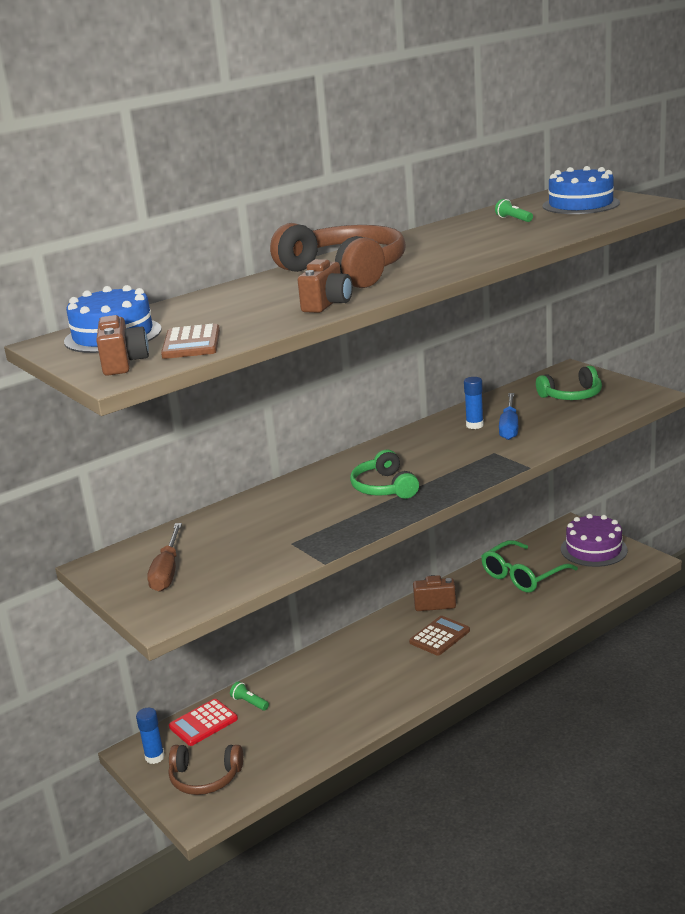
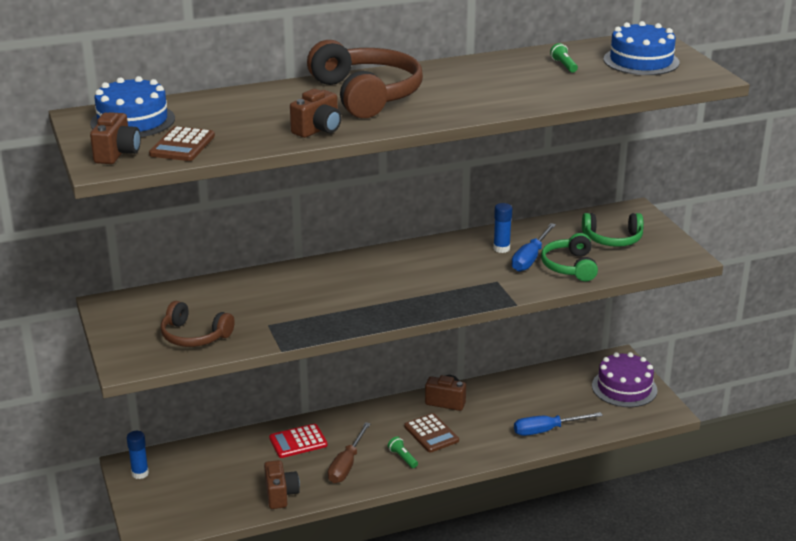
camera: 15 degrees right, 5 degrees up
brown screwdriver [147,523,182,592] -> brown screwdriver moved to [328,422,371,483]
brown headphones [168,745,243,795] -> brown headphones moved to [160,301,235,347]
red calculator [169,699,238,746] -> red calculator moved to [269,424,328,458]
green flashlight [230,681,269,710] -> green flashlight moved to [388,437,418,468]
green headphones [350,450,419,499] -> green headphones moved to [541,233,598,282]
brown calculator [409,616,470,656] -> brown calculator turned 90 degrees clockwise [404,413,459,453]
green glasses [481,540,578,592] -> none
none -> brown camera [264,460,300,509]
none -> blue screwdriver [514,412,603,436]

